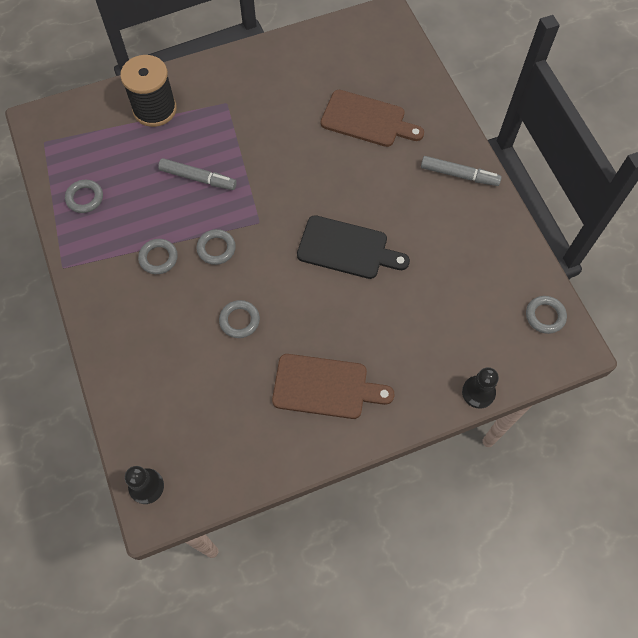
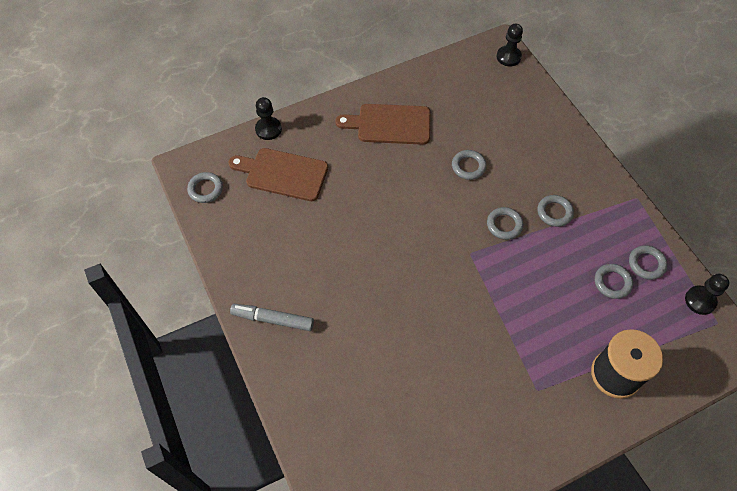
camera: 175 degrees right, 5 degrees down
grey marker [158,158,237,190] -> none
black cutting board [297,215,410,279] -> none
brown cutting board [321,90,424,147] -> brown cutting board moved to [228,148,328,201]
none -> grey ring [595,264,633,299]
none -> black pawn [685,274,729,315]

